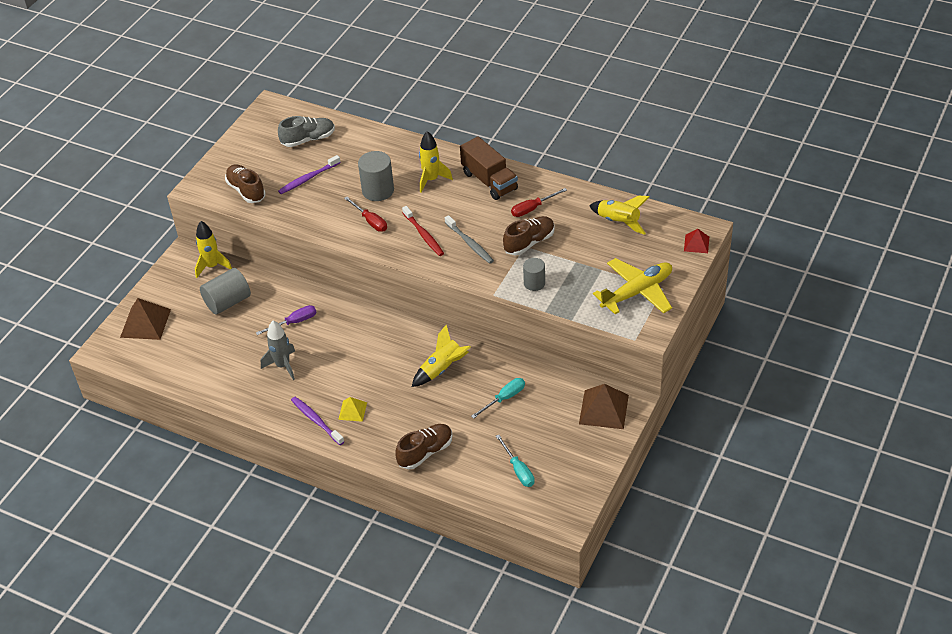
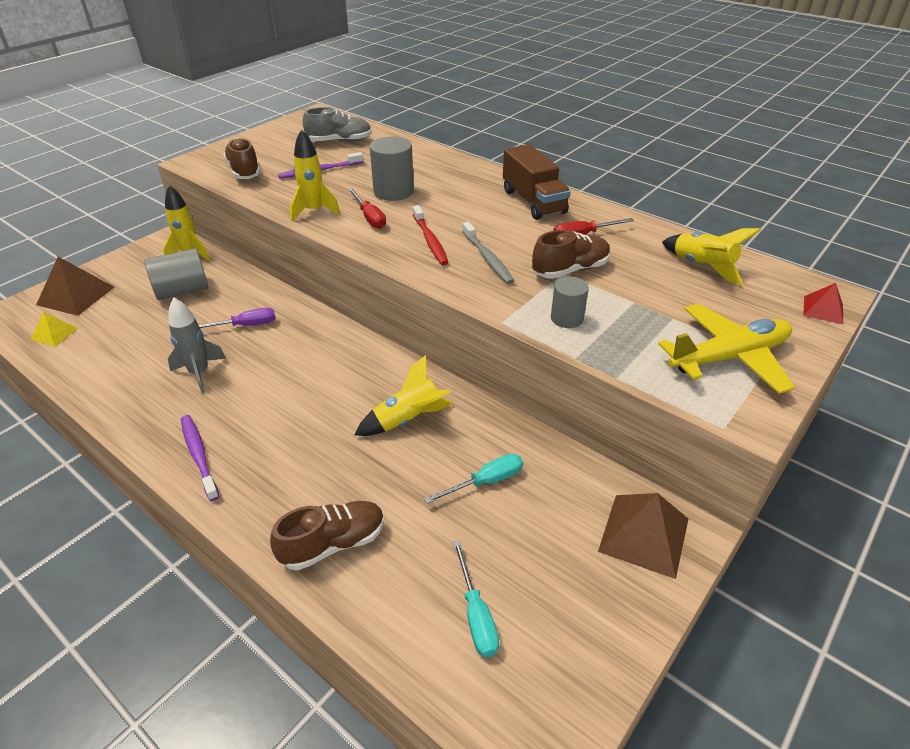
camera: 10 degrees right, 5 degrees down
yellow pyramid [338,397,367,422] -> yellow pyramid moved to [31,312,78,347]
yellow rocket [419,131,453,193] -> yellow rocket moved to [290,129,340,222]

